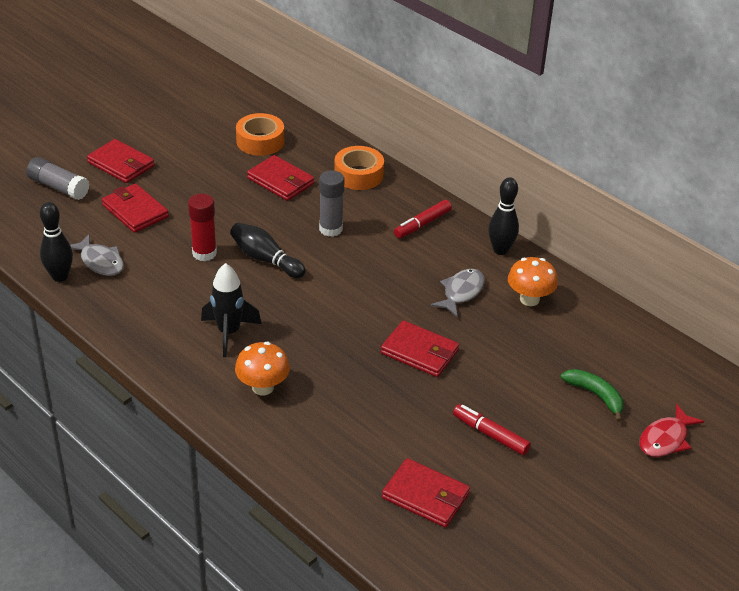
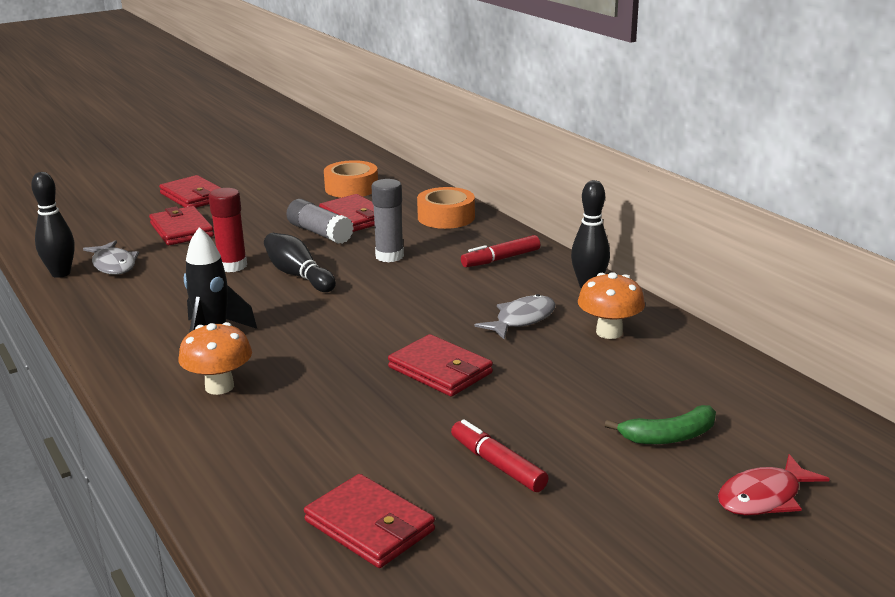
camera: 15 degrees right, 15 degrees down
grey glue stick [26,157,90,200] -> grey glue stick moved to [286,199,354,244]
green banana [561,369,624,422] -> green banana turned 105 degrees clockwise [605,405,716,444]

